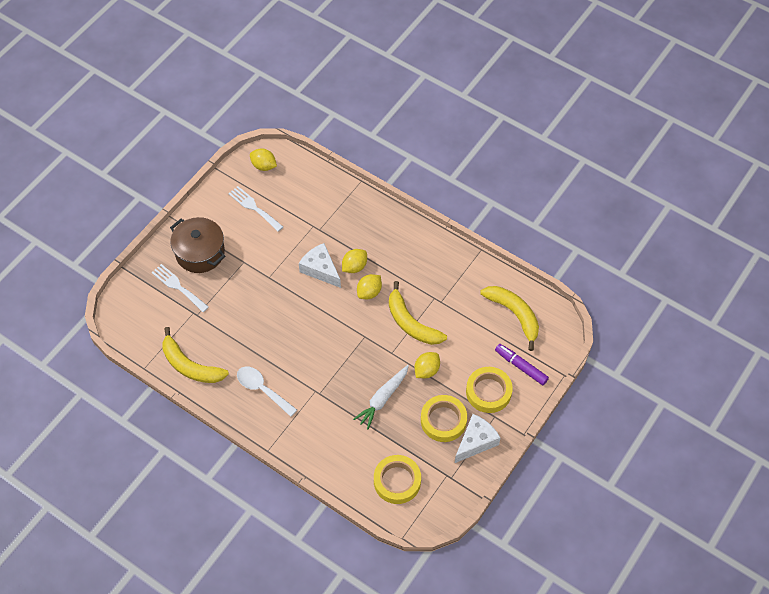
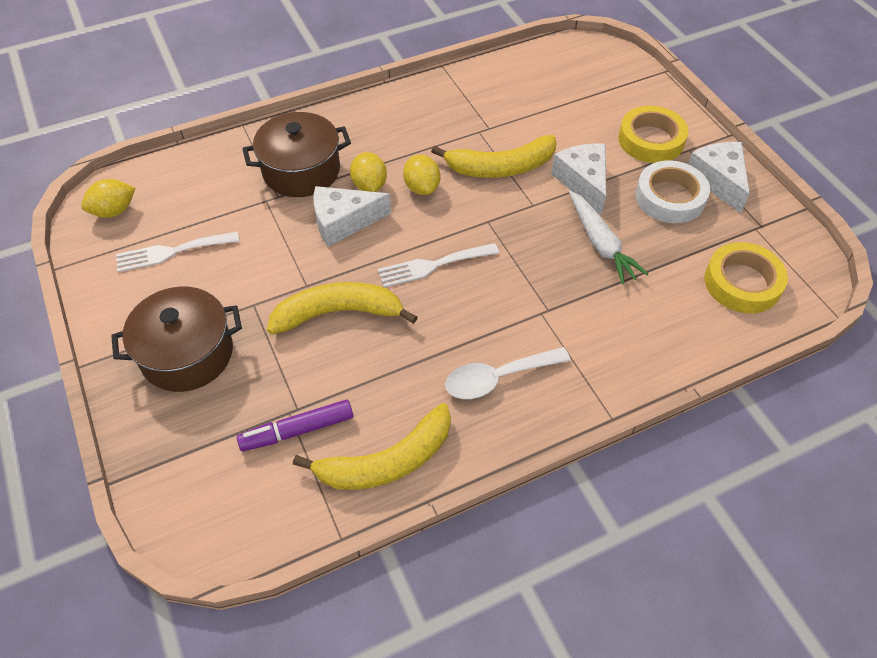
camera: 60 degrees left, 5 degrees down
white fork [152,264,209,312] -> white fork moved to [378,243,499,287]
yellow lemon [414,352,440,378] -> white cheese [551,143,606,215]
yellow tape [421,395,467,442] -> white tape [635,160,710,223]
yellow banana [480,286,539,351] -> yellow banana moved to [267,282,418,335]
purple marker [495,344,549,385] -> purple marker moved to [237,400,353,451]
none -> brown pot [242,112,351,197]

